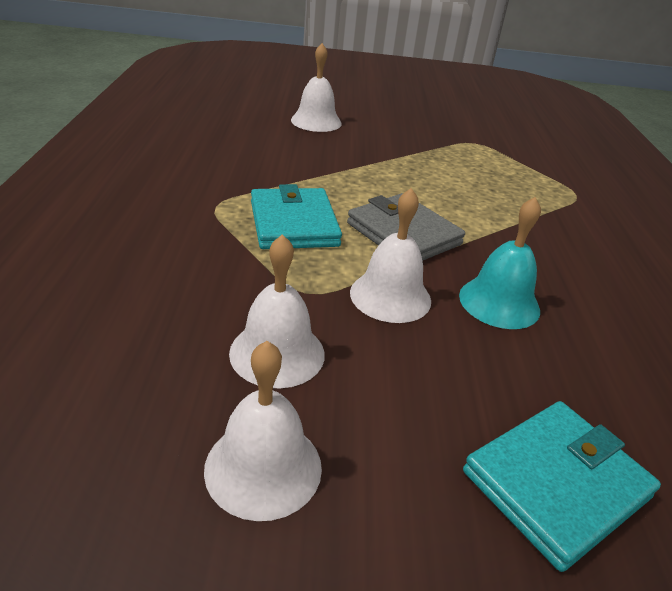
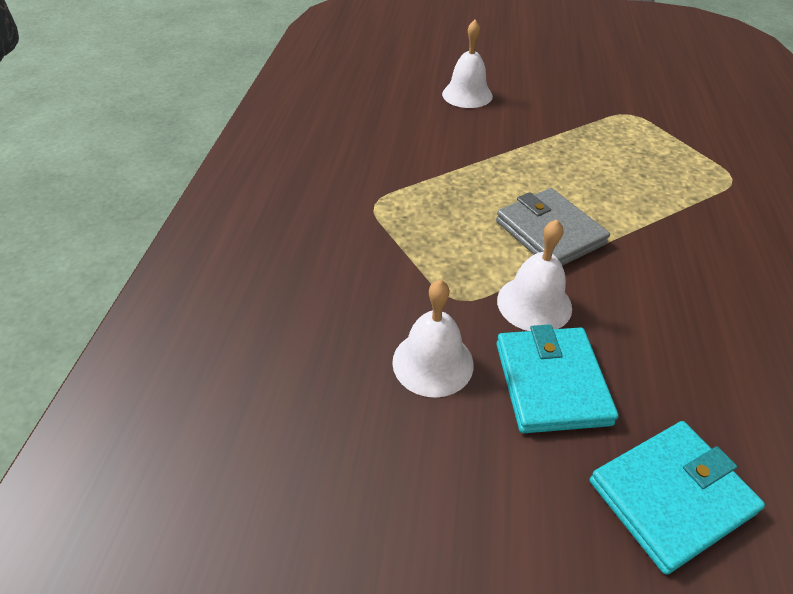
camera: 10 degrees right, 10 degrees up
white bell [204,341,322,521] -> none
turquoise wallet [251,184,342,249] -> turquoise wallet moved to [496,325,619,433]
turquoise bell [459,197,541,329] -> none

